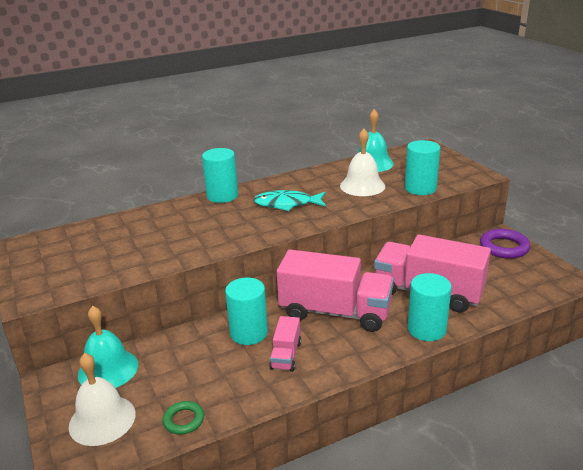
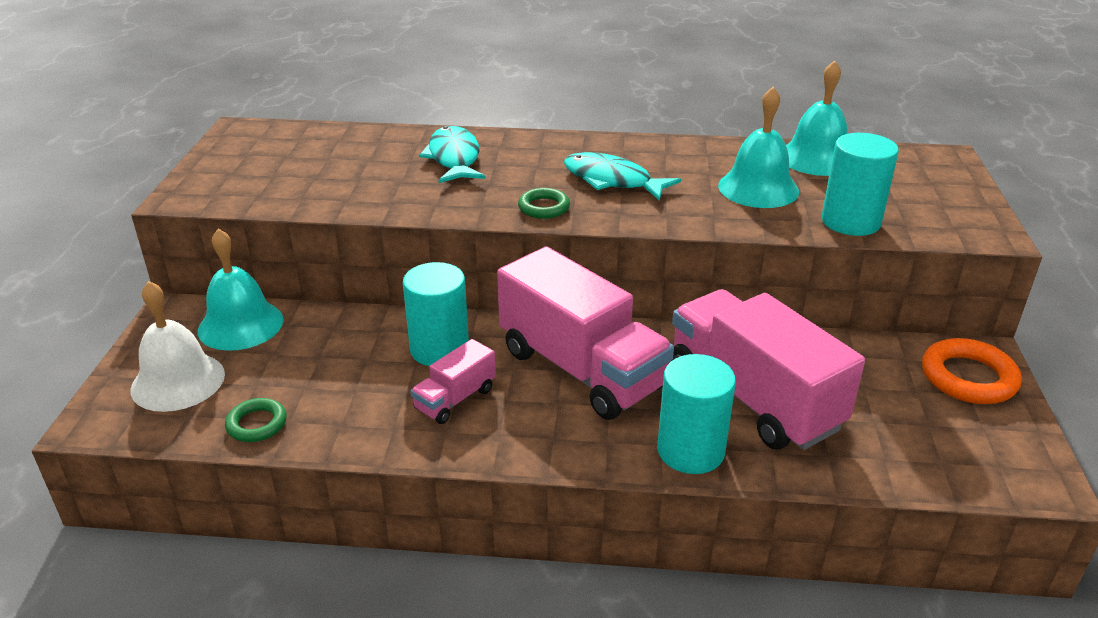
camera: 30 degrees right, 5 degrees up
turquoise cylinder [202,148,238,203] -> none
white bell [340,129,385,196] -> turquoise bell [718,87,799,208]
purple ring [480,229,530,259] -> orange ring [922,338,1022,404]
none -> turquoise fish [419,126,486,183]
none -> green ring [518,188,570,219]

